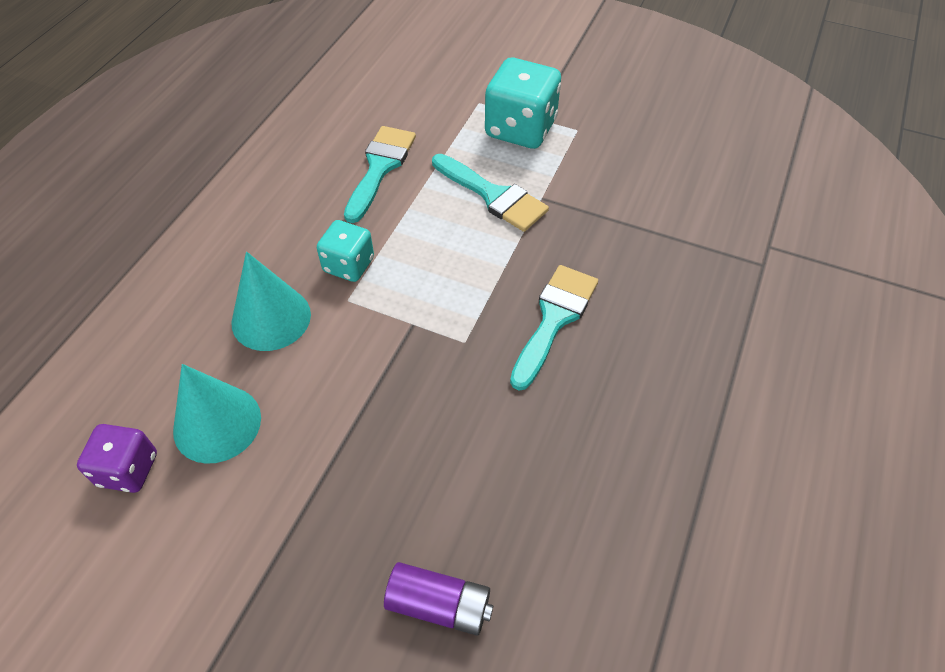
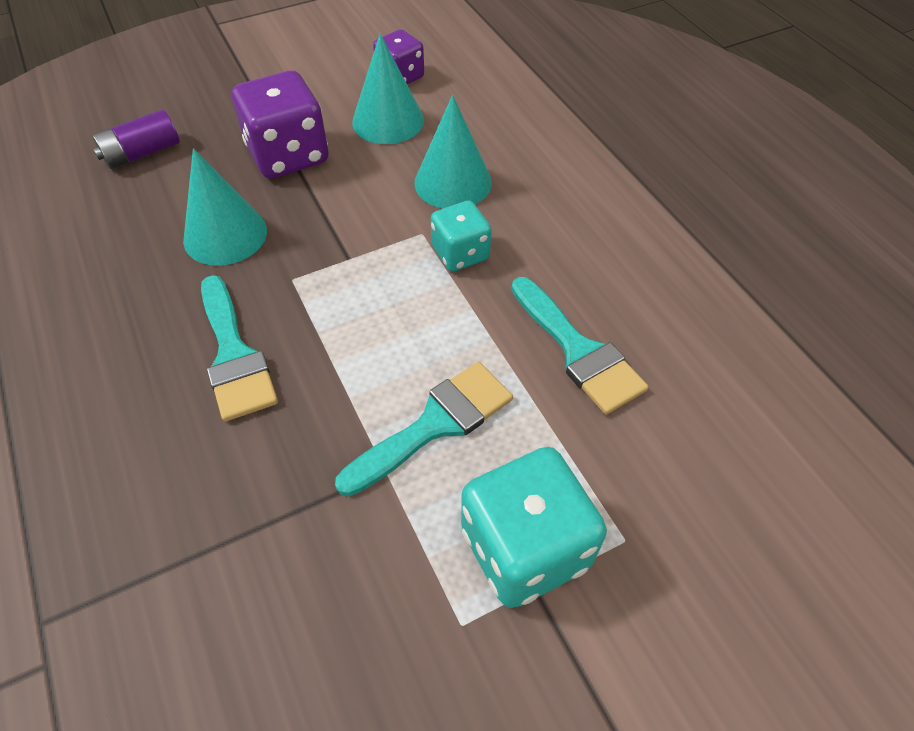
camera: 130 degrees right, 0 degrees up
turquoise brush [432,154,549,232] -> turquoise brush turned 150 degrees clockwise [335,362,513,496]
none -> turquoise cone [183,148,267,266]
none -> purple dice [232,70,329,179]

